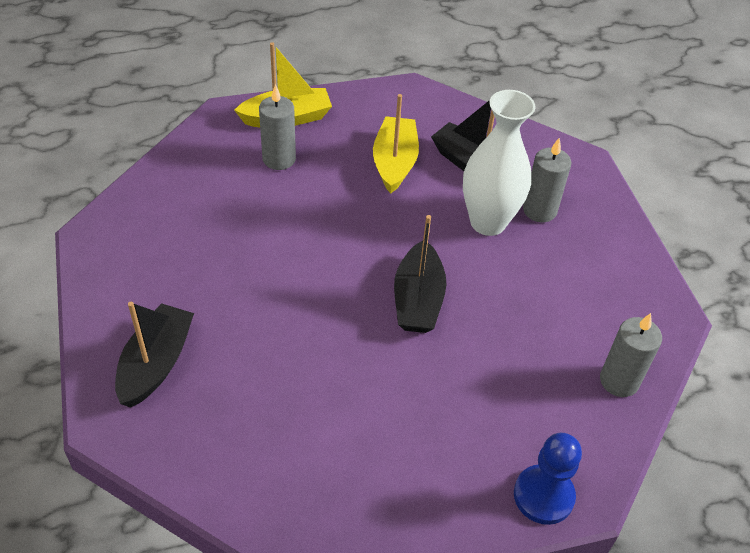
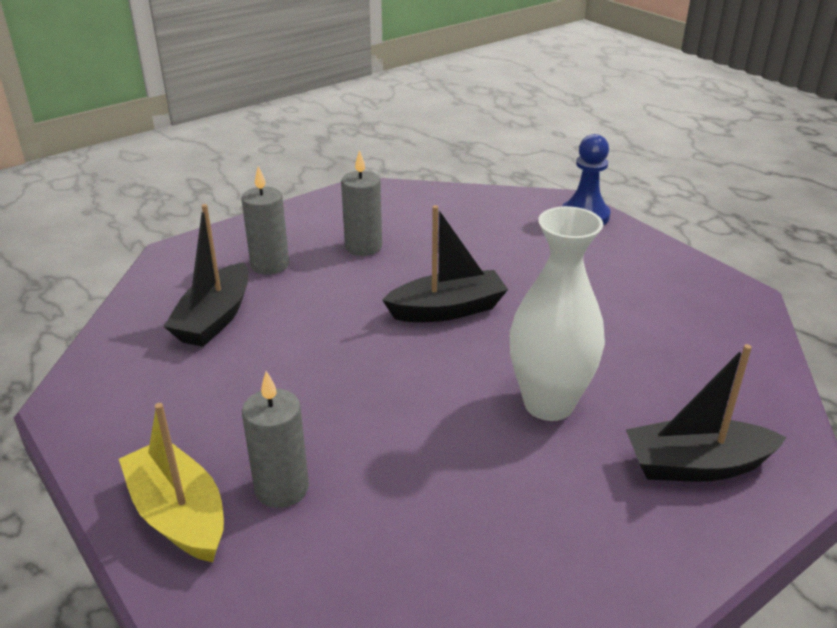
camera: 110 degrees left, 15 degrees down
yellow boat [373,94,419,194] -> none
white vase [463,90,535,236] -> white vase moved to [510,206,605,421]
grey candle [600,313,662,397] -> grey candle moved to [341,150,382,256]

